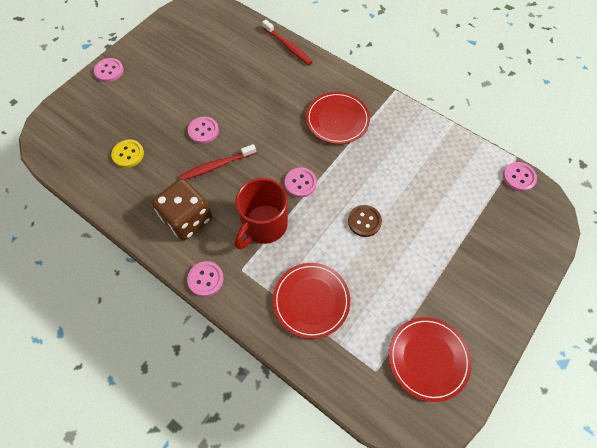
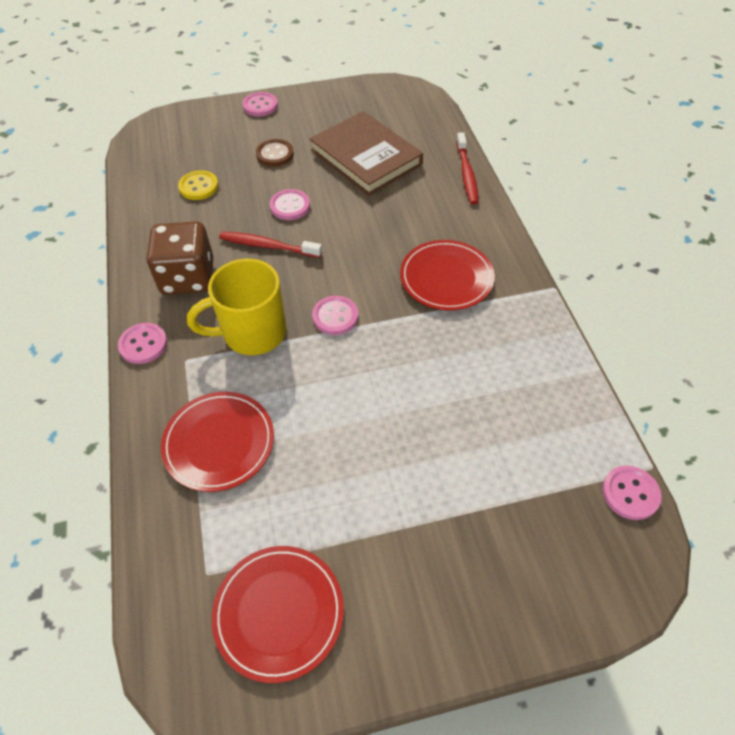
camera: 40 degrees right, 10 degrees down
red mug [235,178,288,250] -> yellow mug [187,259,287,355]
brown button [348,205,382,237] -> brown button moved to [256,139,294,167]
none -> brown book [310,111,423,196]

